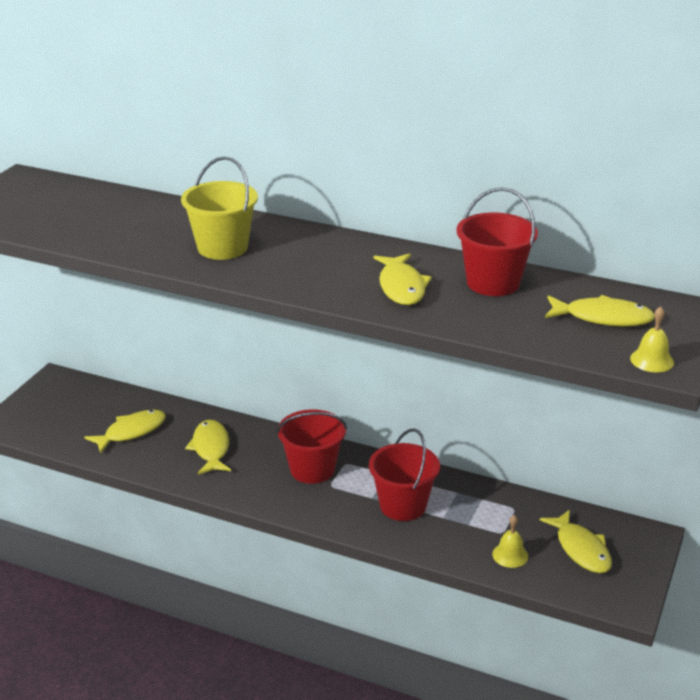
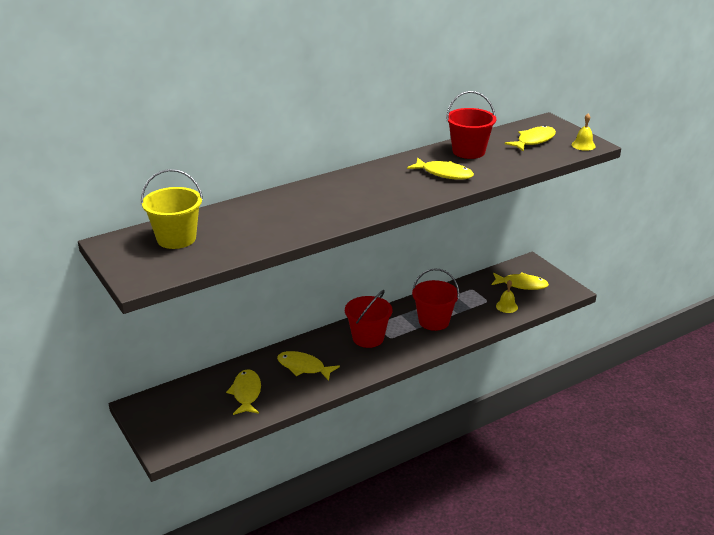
camera: 55 degrees left, 0 degrees up
yellow bucket [181,156,258,260] -> yellow bucket moved to [141,169,203,249]

